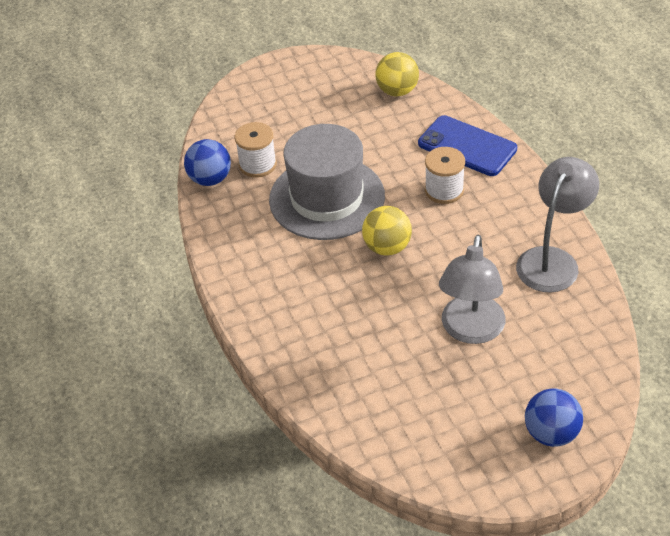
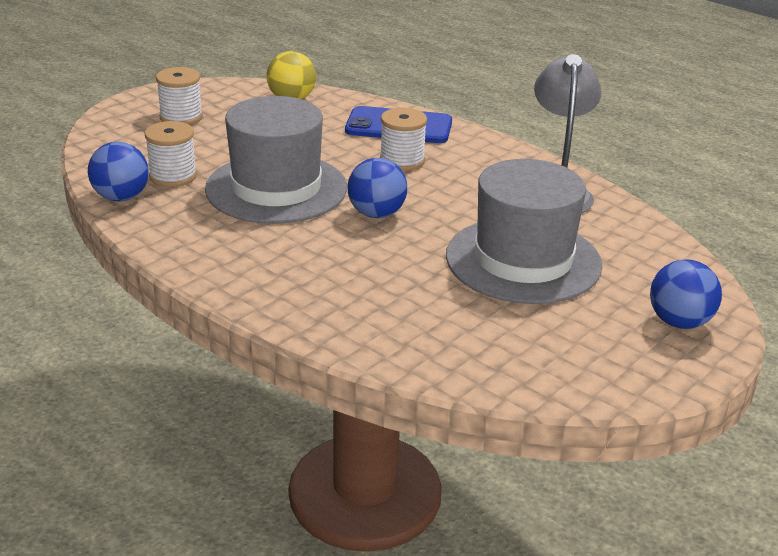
camera: 30 degrees left, 15 degrees down
yellow ball [362,206,412,255] -> blue ball [347,158,407,218]
grey lamp [439,235,506,344] -> grey hat [446,159,602,304]
none -> white spool [156,67,203,125]

